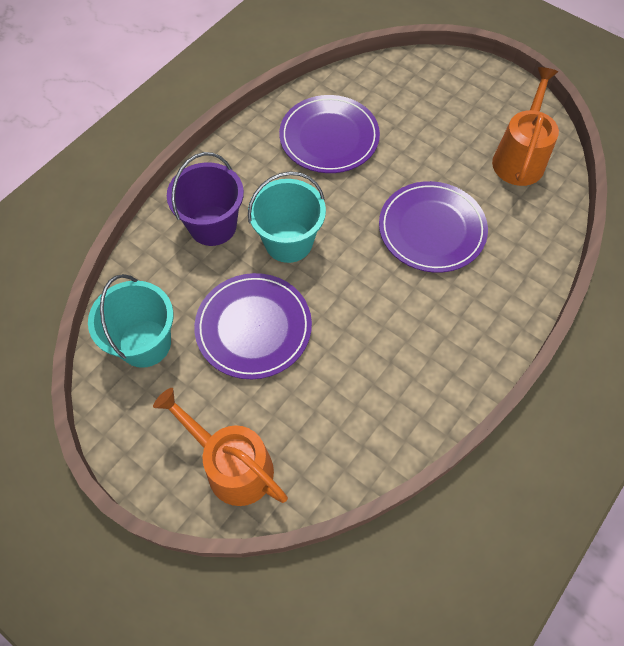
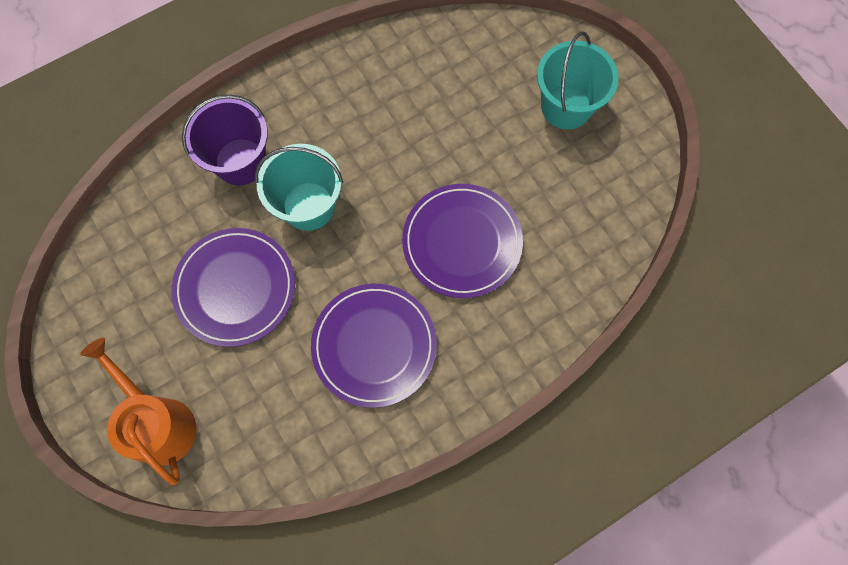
camera: 20 degrees right, 10 degrees up
turquoise bucket [88,274,174,368] -> turquoise bucket moved to [537,31,618,130]
purple plate [279,95,380,173] -> purple plate moved to [311,284,437,408]
orange watering can [492,67,559,186] -> none

